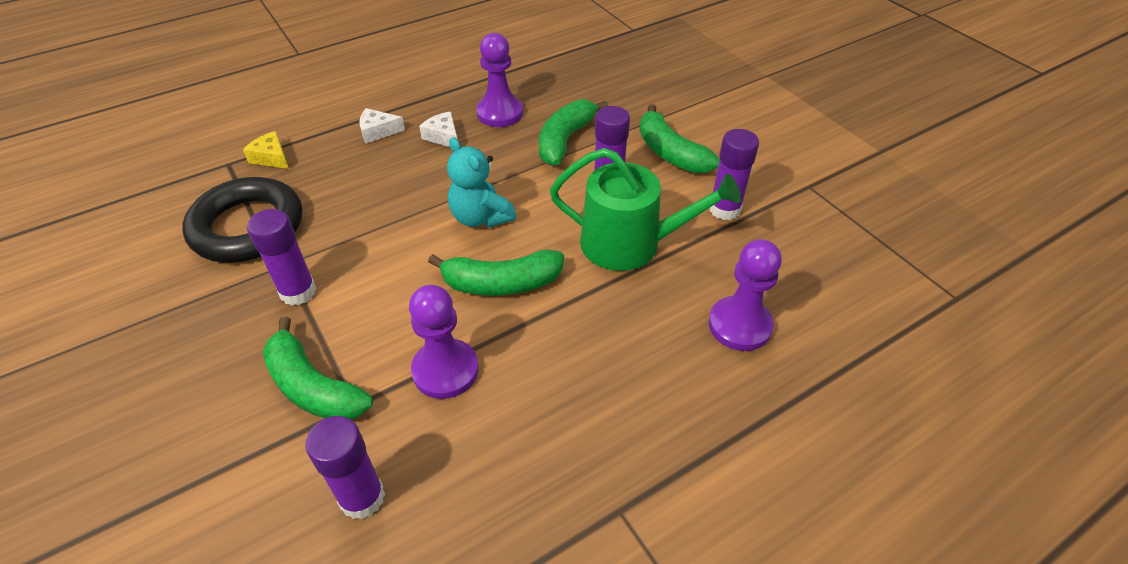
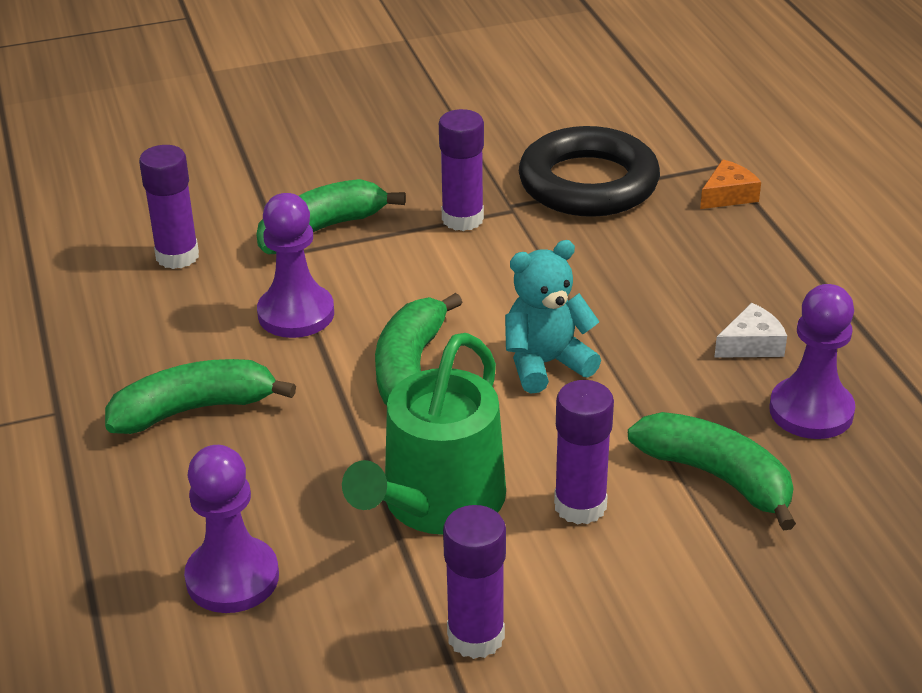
camera: 105 degrees right, 10 degrees down
yellow cheese [243,131,289,169] -> orange cheese [700,159,761,209]
white cheese [359,108,405,144] -> none
green banana [640,104,720,173] -> green banana moved to [105,359,296,434]

